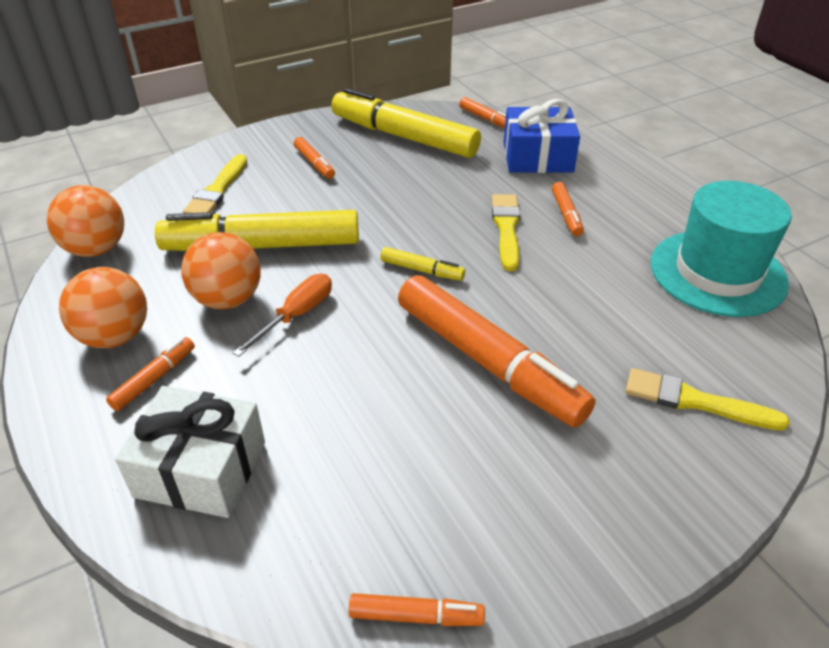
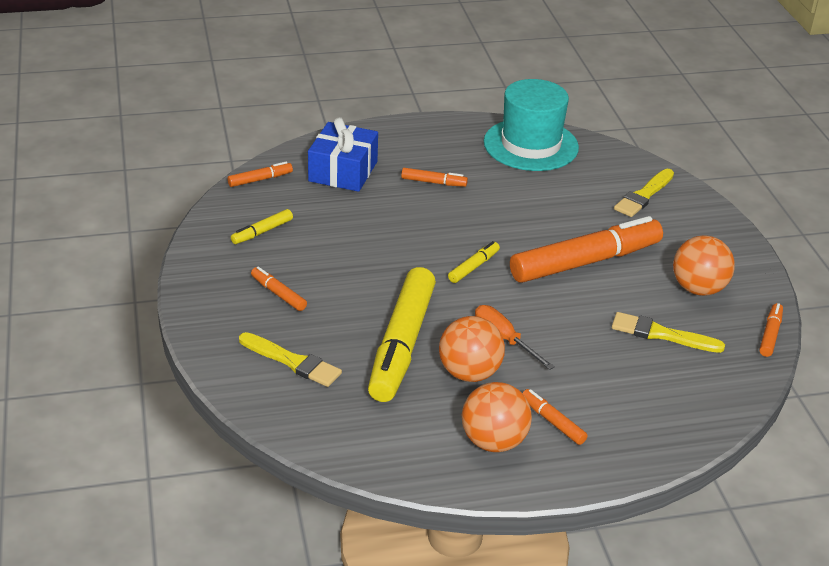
camera: 75 degrees left, 5 degrees down
orange ball [47,185,124,257] -> orange ball moved to [673,235,735,296]
white gift [115,386,265,518] -> none
orange marker [294,137,335,179] -> orange marker turned 120 degrees counterclockwise [251,267,307,311]
yellow marker [331,88,481,158] -> yellow marker [231,209,293,244], size x0.43
yellow brush [492,194,520,271] -> yellow brush moved to [612,312,725,353]

